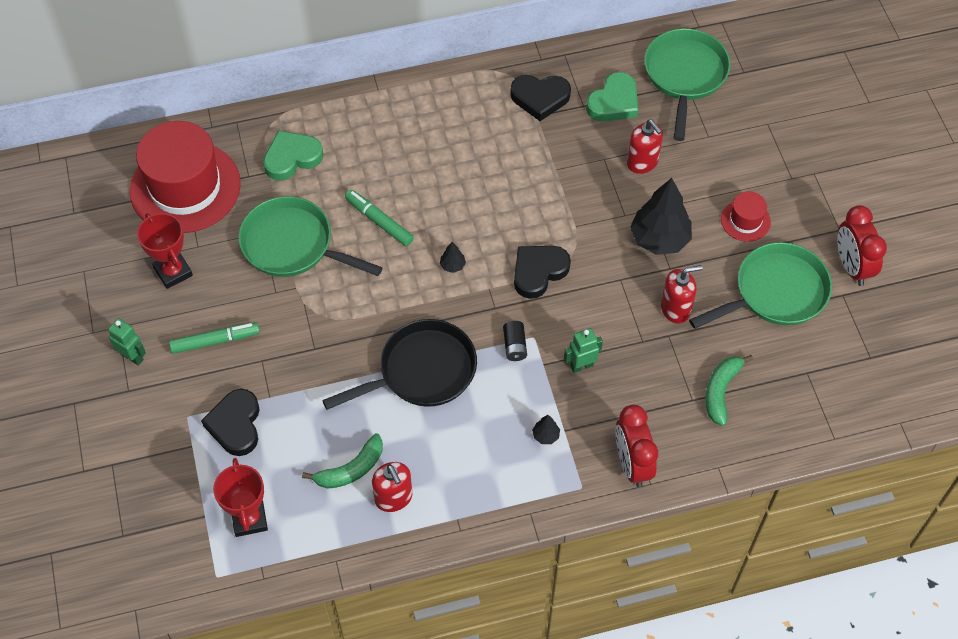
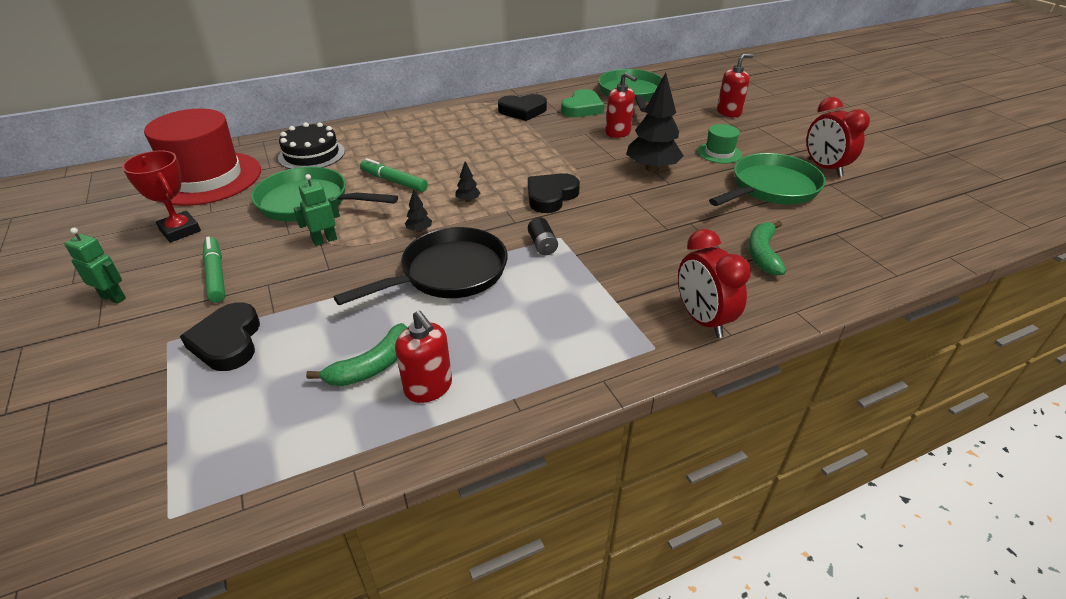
camera: 10 degrees left, 20 degrees down
green marker [169,322,260,354] -> green marker turned 90 degrees counterclockwise [203,236,225,303]
red trophy [213,458,268,537] -> none
green heart [263,130,323,181] -> black cake [278,122,345,169]
black tree [532,415,560,444] -> black tree moved to [405,190,432,232]
green robot [564,328,603,373] -> green robot moved to [294,174,340,246]
red soap dispenser [661,265,703,324] -> red soap dispenser moved to [717,54,753,117]
red hat [721,191,771,242] -> green hat [697,124,742,164]

